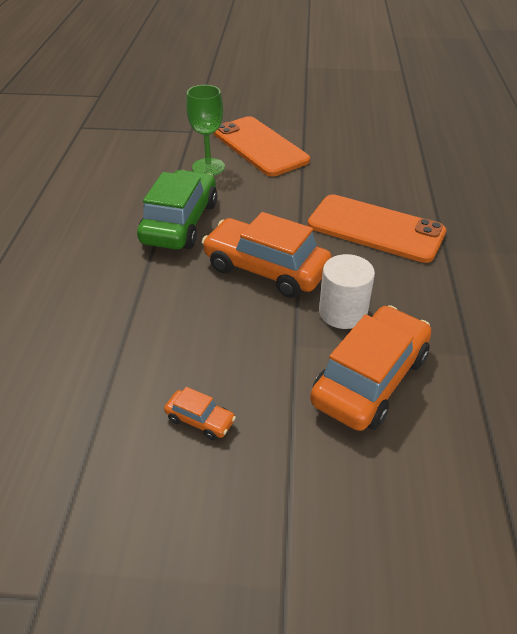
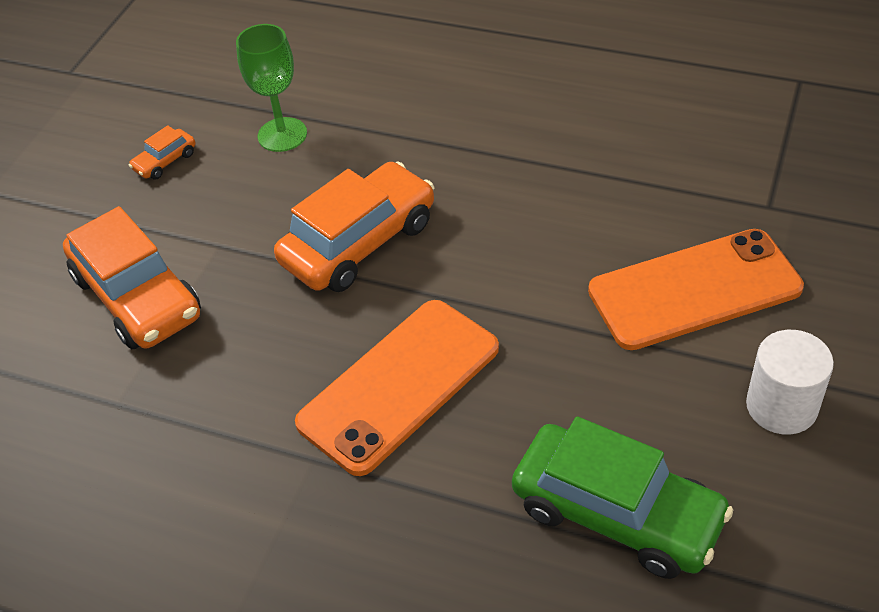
camera: 110 degrees right, 5 degrees up
green car [137,170,217,250] -> green car moved to [512,416,733,579]
green goblet [186,85,225,176] -> green goblet moved to [236,24,307,152]
white cylinder [319,254,375,329] -> white cylinder moved to [746,330,834,435]

